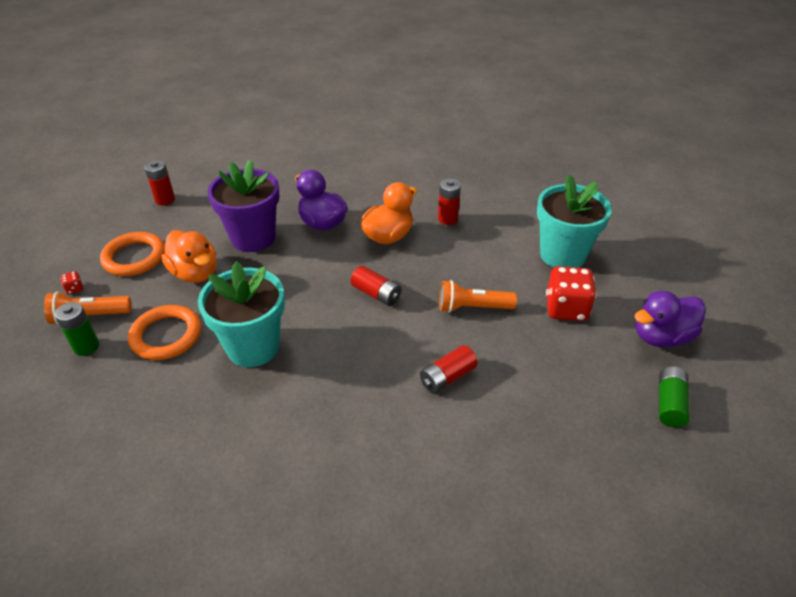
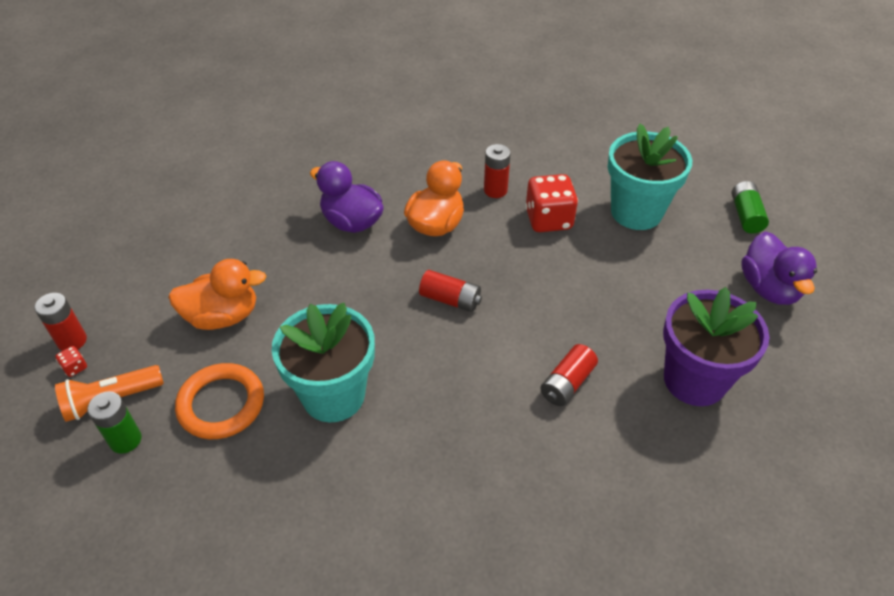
camera: 15 degrees left, 5 degrees up
orange ring [100,232,165,276] -> none
red battery [144,160,175,205] -> red battery moved to [34,293,87,351]
orange duck [161,230,217,283] -> orange duck turned 45 degrees counterclockwise [168,259,266,330]
purple flower pot [208,160,280,252] -> purple flower pot moved to [663,287,769,406]
orange flashlight [439,280,517,313] -> none
red dice [546,266,596,321] -> red dice moved to [525,174,578,232]
purple duck [634,291,706,348] -> purple duck turned 60 degrees counterclockwise [741,232,817,305]
green battery [659,367,690,427] -> green battery moved to [732,181,769,233]

